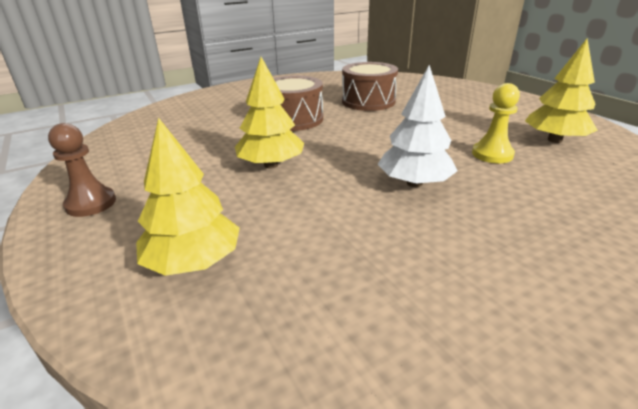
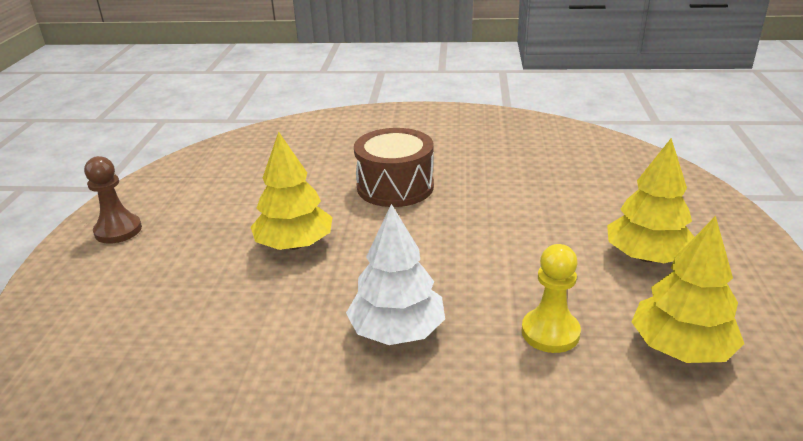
camera: 35 degrees right, 0 degrees up
yellow tree [136,117,240,276] -> yellow tree moved to [607,138,694,263]
brown drum [342,62,398,111] -> none

